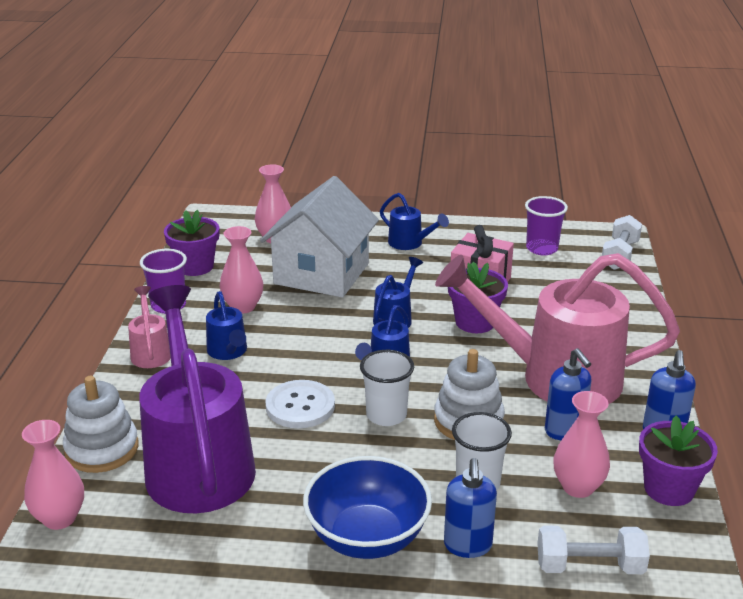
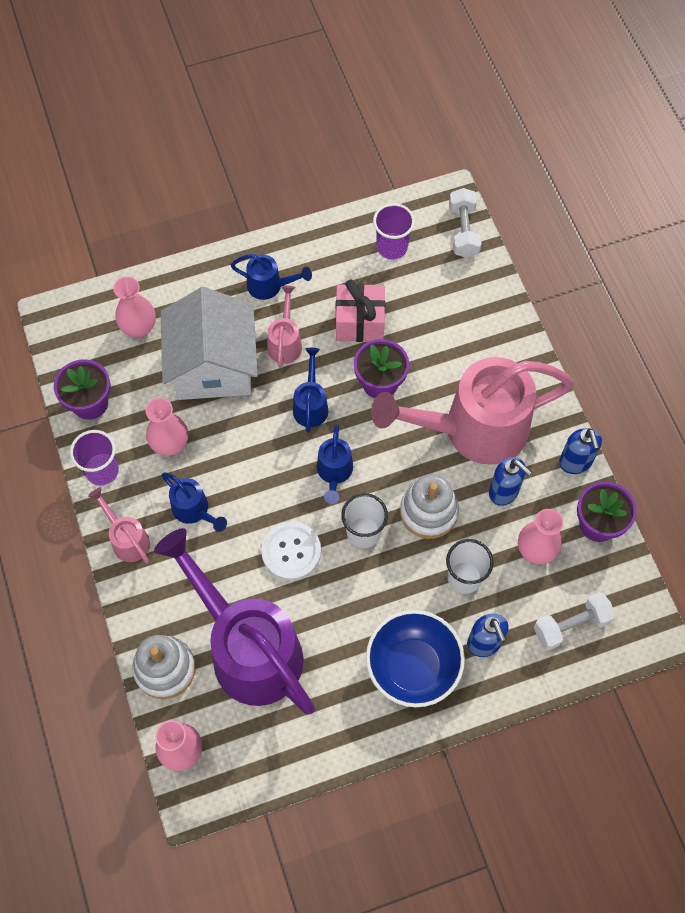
camera: 25 degrees left, 35 degrees up
none -> pink watering can [267,286,302,368]

